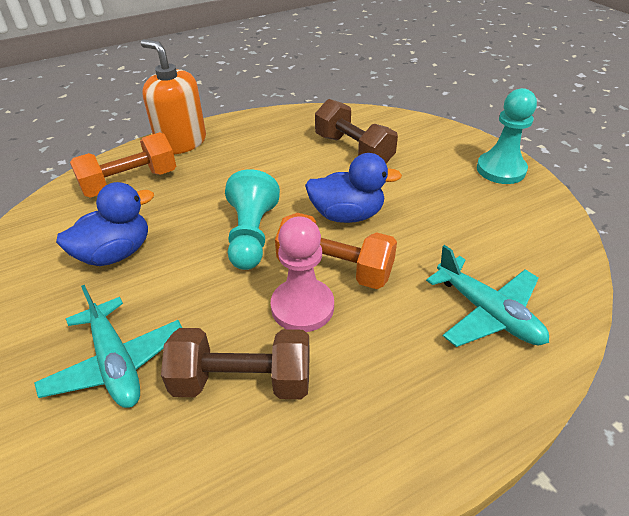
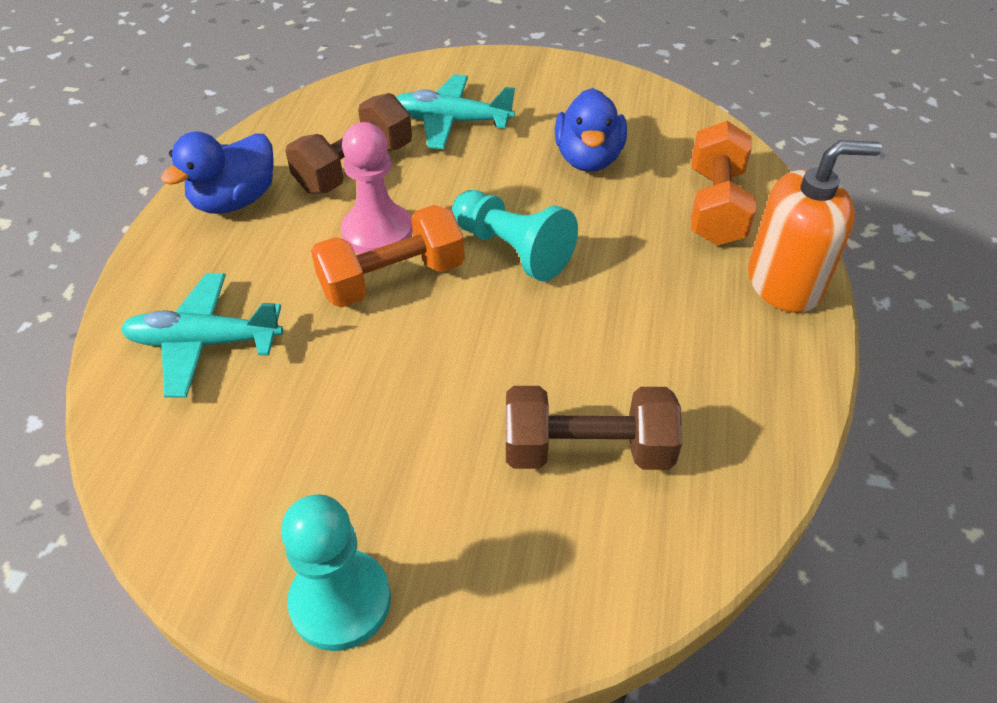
camera: 130 degrees right, 5 degrees up
blue duck [305,153,402,223] -> blue duck moved to [161,131,274,214]

